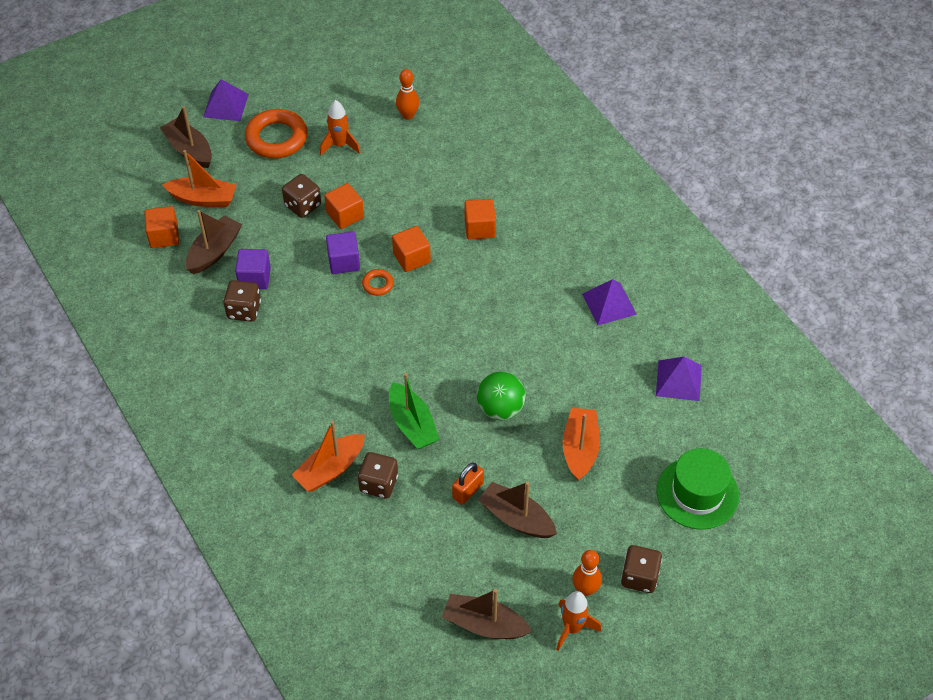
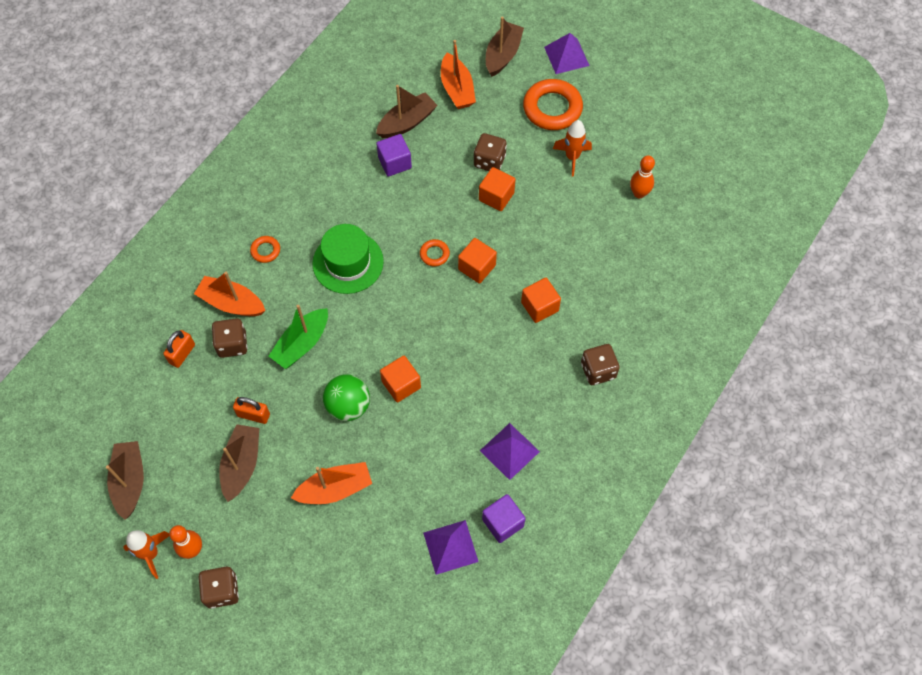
camera: 65 degrees right, 10 degrees up
orange cube [144,206,179,248] -> orange cube moved to [380,356,421,402]
brown boat [186,210,242,274] -> brown boat turned 45 degrees counterclockwise [376,85,437,138]
brown dice [223,280,261,321] -> brown dice moved to [581,344,620,385]
purple cube [326,231,360,274] -> purple cube moved to [482,494,526,543]
green hat [657,448,739,530] -> green hat moved to [313,224,384,294]
none -> orange padlock [163,330,195,368]
none -> orange ring [250,236,280,263]

